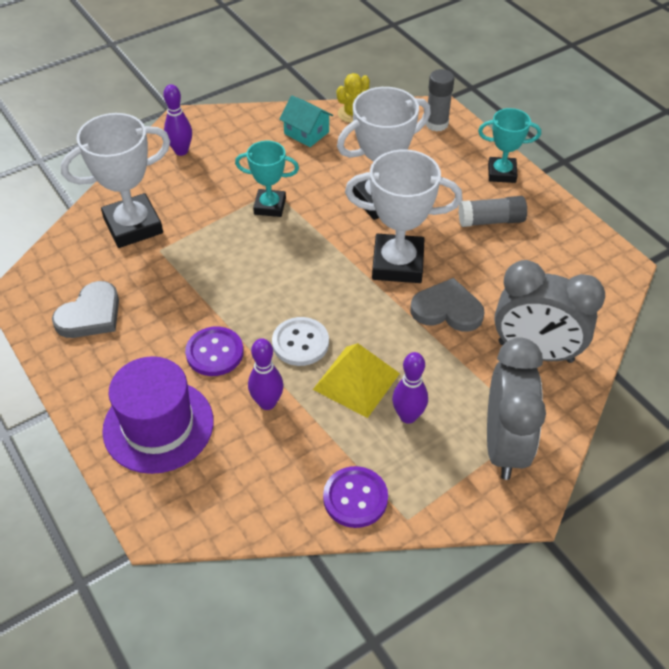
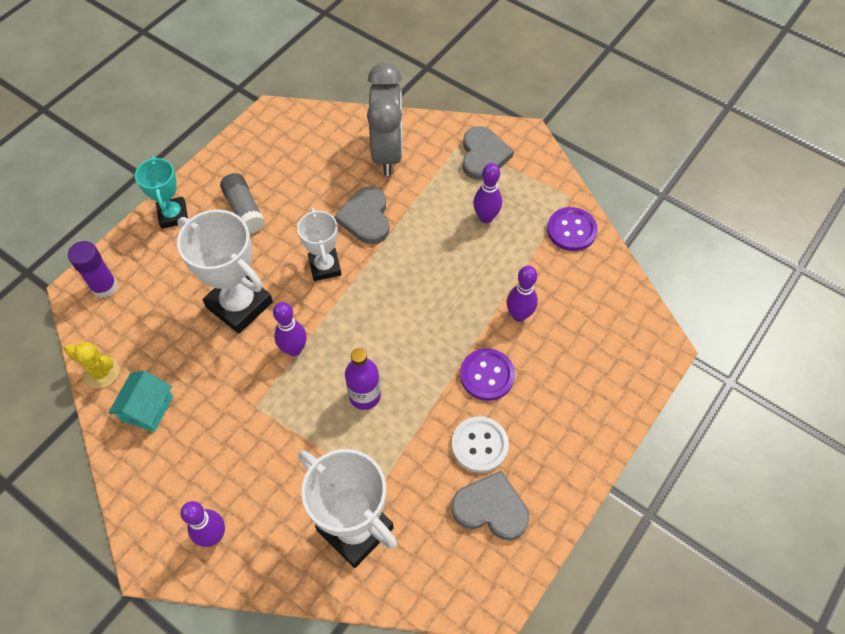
camera: 110 degrees left, 10 degrees up
purple hat [102,356,214,474] -> none
turquoise trophy [235,141,299,217] -> none
white button [272,317,329,366] -> white button moved to [452,416,509,473]
yellow pyramid [313,343,400,418] -> none
white trophy [345,150,462,283] -> white trophy [297,208,342,281], size x0.61
grey glue stick [426,69,454,132] -> purple glue stick [68,241,118,298]
grey clock [487,338,546,480] -> grey heart [463,126,514,180]
none -> purple bowling pin [273,302,307,356]
none -> purple bottle [345,348,381,410]

